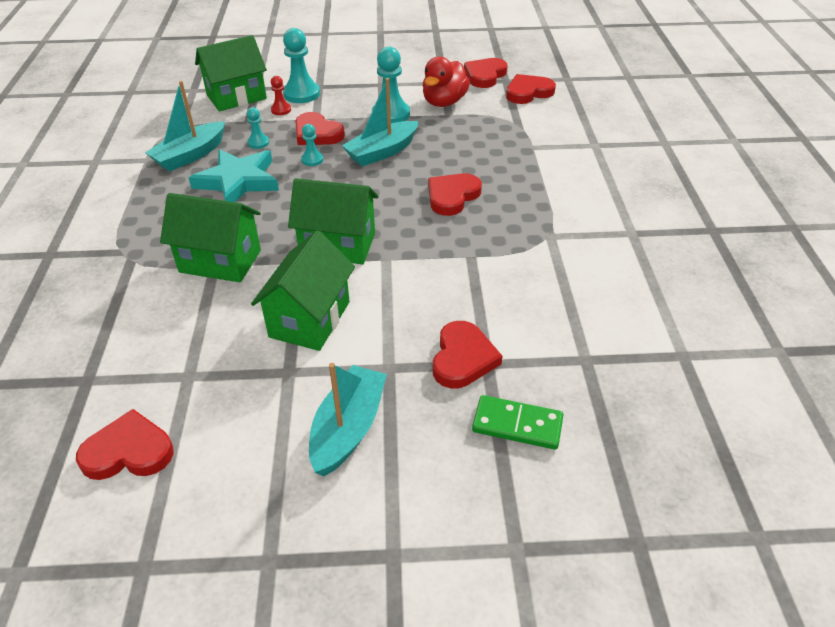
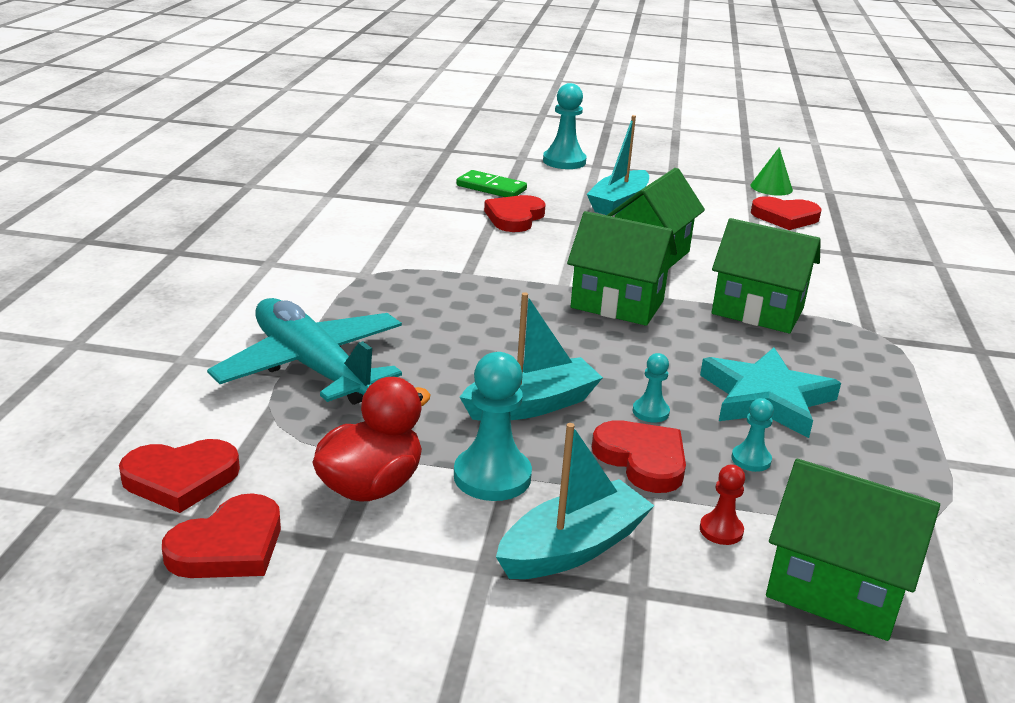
camera: 170 degrees left, 15 degrees down
turquoise boat [145,81,225,172] -> turquoise boat moved to [496,423,654,579]
green house [195,35,267,111] -> green house turned 45 degrees clockwise [766,459,940,641]
turquoise pawn [283,28,320,103] -> turquoise pawn moved to [543,83,586,169]
red heart [428,173,482,216] -> none
none -> turquoise plane [207,298,402,405]
none -> green cone [751,147,793,196]

